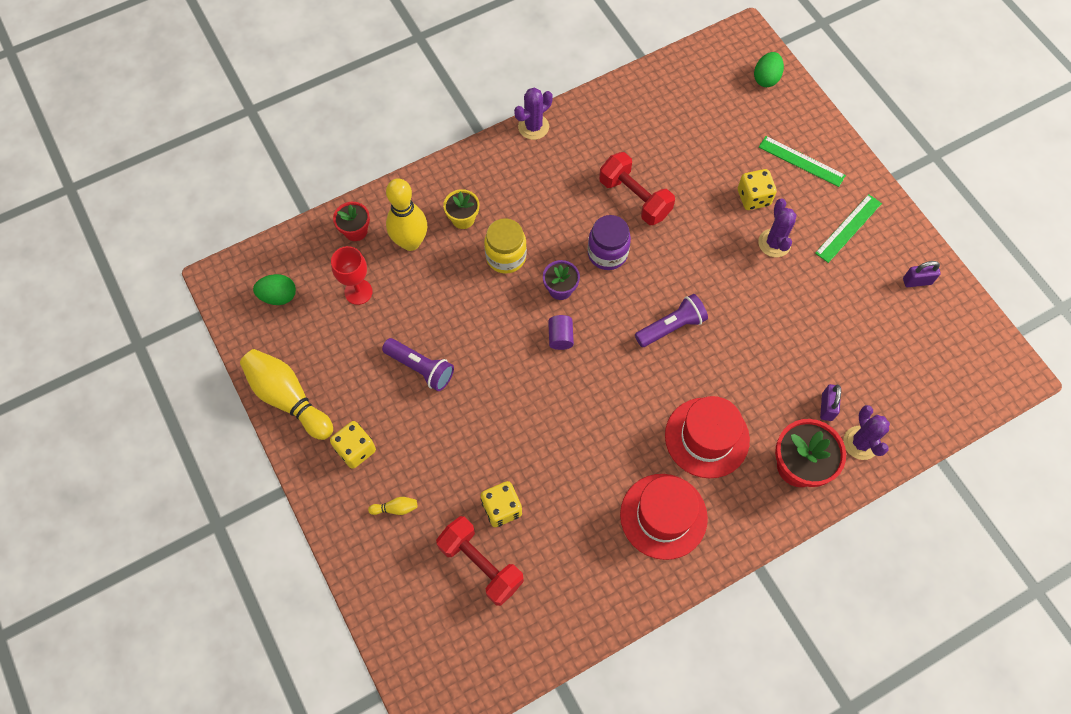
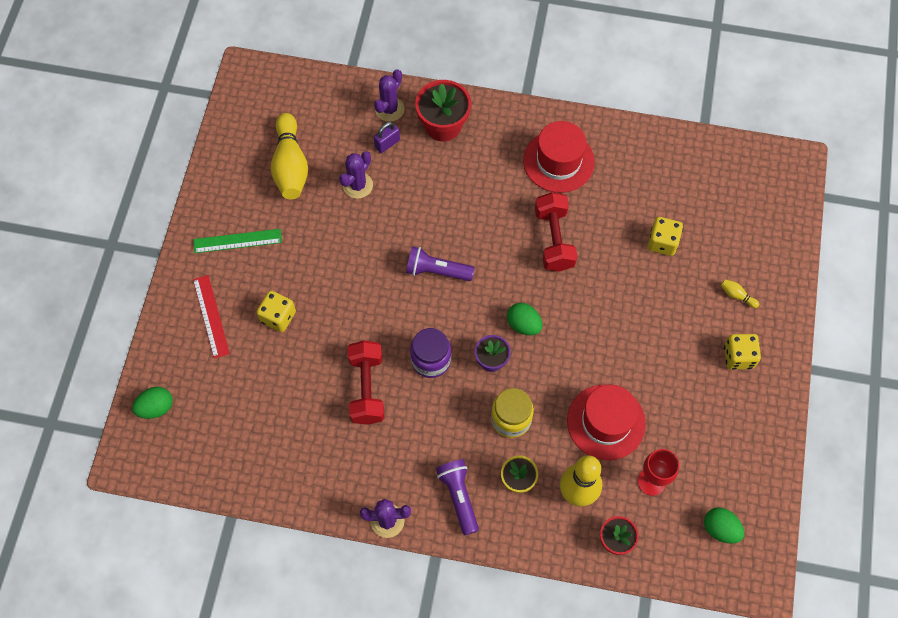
camera: 140 degrees left, 0 degrees up
yellow bowling pin [240,349,333,440] -> yellow bowling pin moved to [271,113,308,199]
purple flashlight [382,338,454,391] -> purple flashlight moved to [436,460,479,535]
red dumbbell [436,516,524,606] -> red dumbbell moved to [535,192,577,272]
purple cylinder [548,315,574,350] -> green egg [507,303,543,335]
red hat [665,396,750,478] -> red hat moved to [567,385,646,460]
purple cactus [758,199,797,257] -> purple cactus moved to [339,151,373,199]
green ruler [759,136,846,187] -> red ruler [193,275,230,359]
purple padlock [903,261,941,287] -> none

